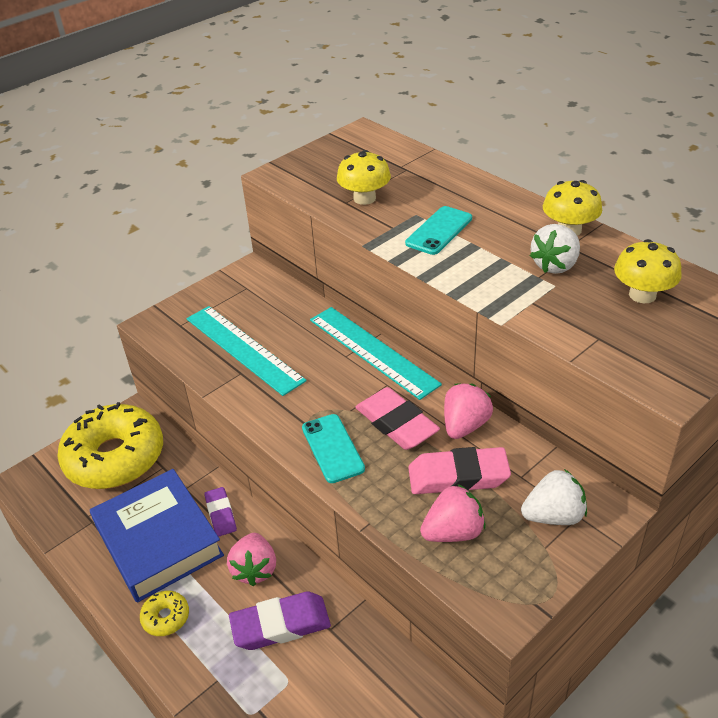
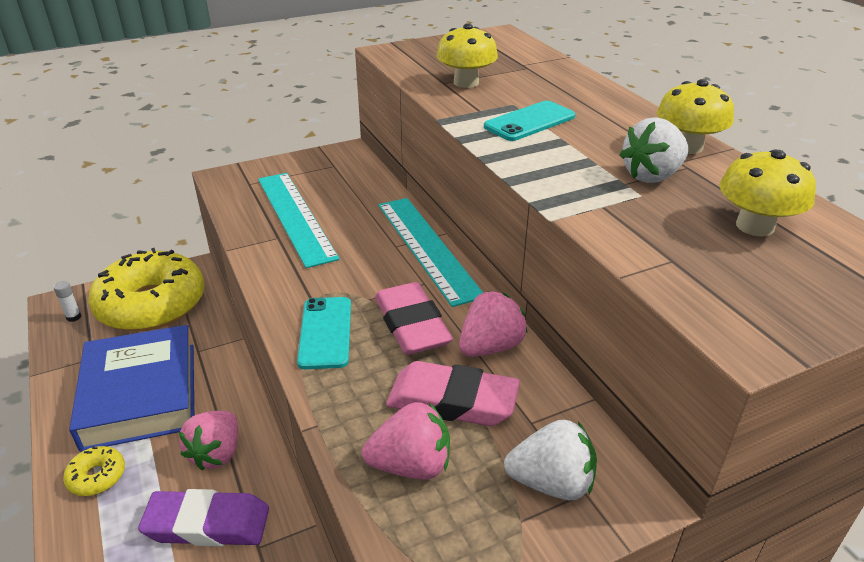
camera: 15 degrees right, 5 degrees down
purple eraser [204,487,237,537] -> none
none -> white glue stick [53,281,81,322]

